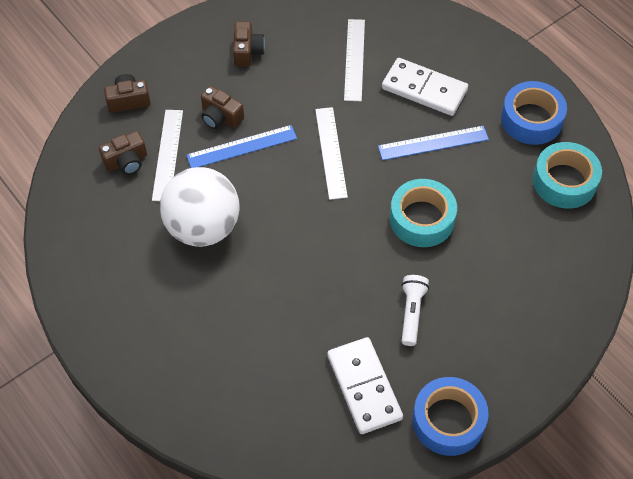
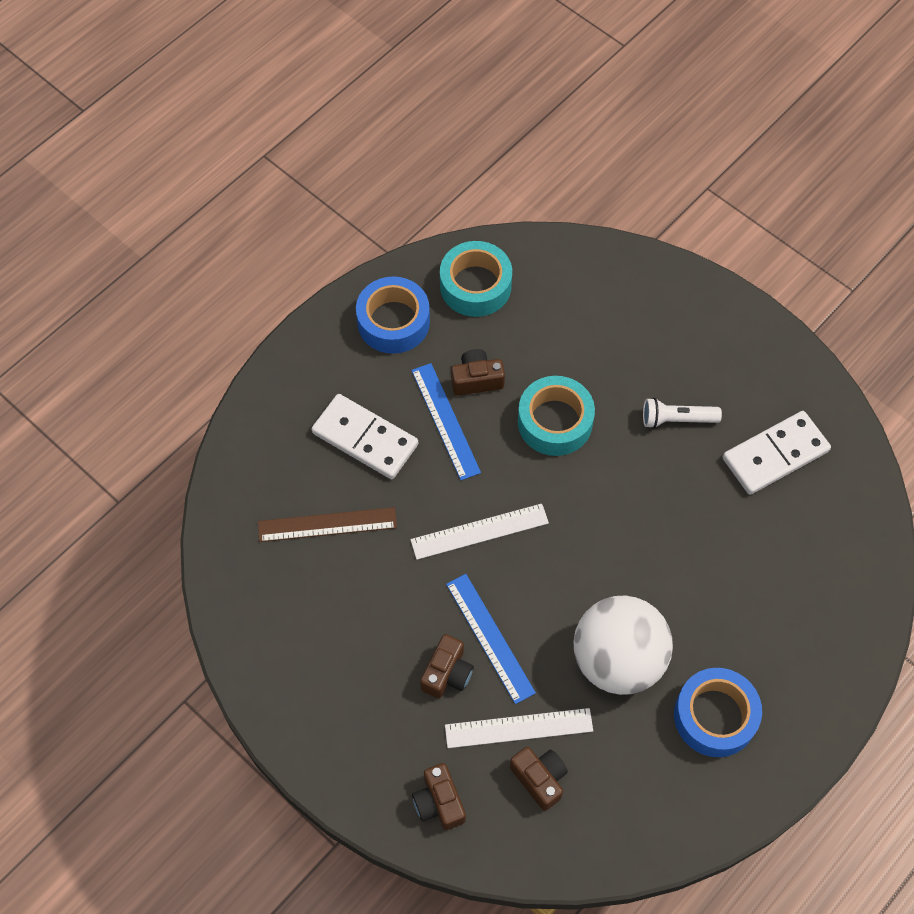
camera: 100 degrees left, 5 degrees up
brown camera [233,21,265,66] -> brown camera moved to [451,349,505,396]
white ruler [344,19,365,101] -> brown ruler [258,507,397,542]
white domino [382,58,468,116] -> white domino turned 75 degrees counterclockwise [312,394,418,479]
blue tape [413,377,489,456] -> blue tape moved to [674,668,762,757]

